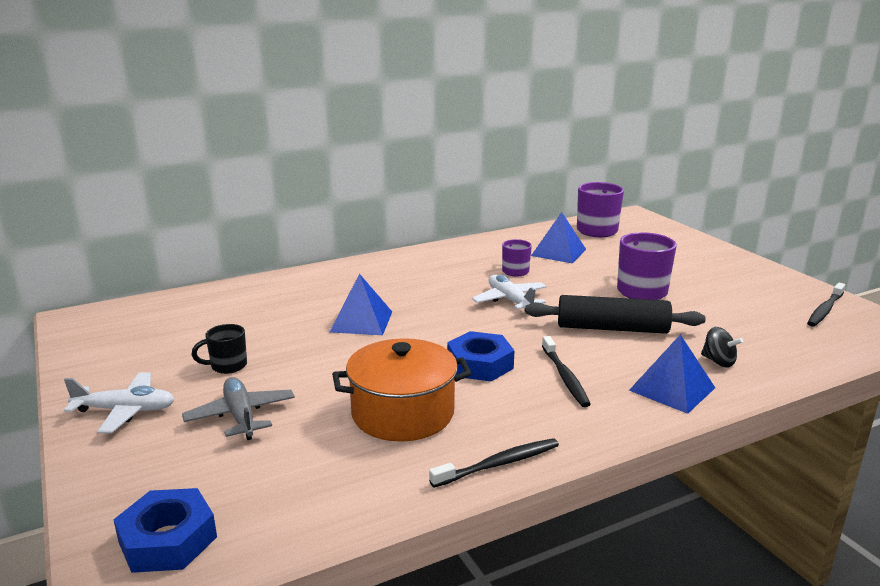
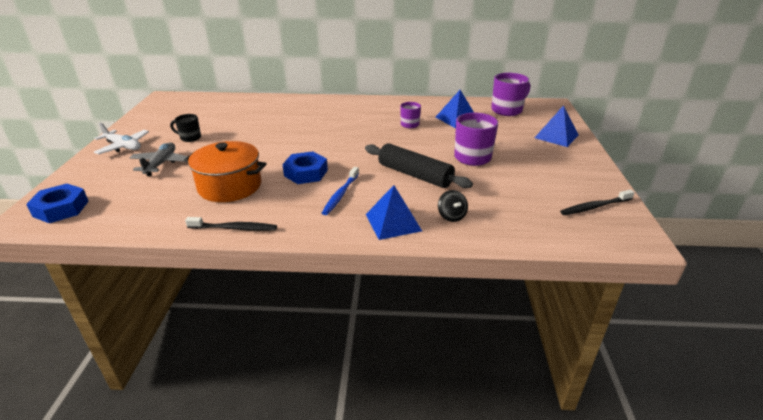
camera: 30 degrees right, 10 degrees up
blue pyramid [330,274,392,335] -> blue pyramid moved to [535,105,578,147]
white plane [472,275,547,314] -> none
black toothbrush [542,336,591,407] -> blue toothbrush [322,167,359,215]

